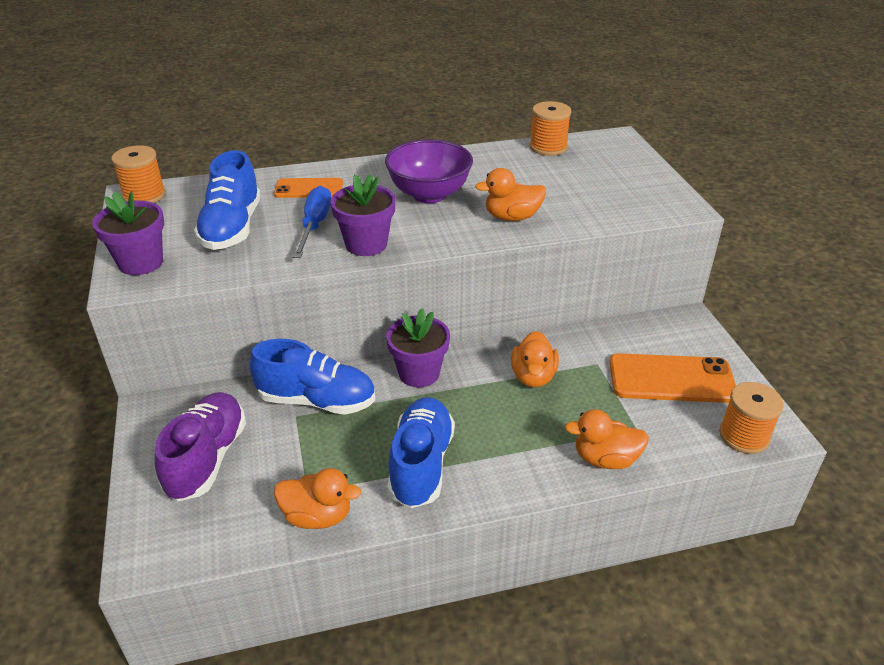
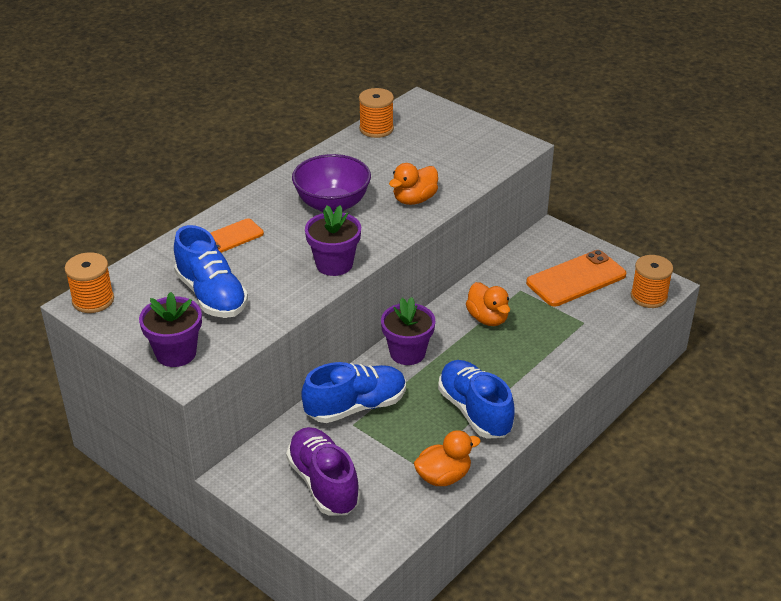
camera: 35 degrees left, 0 degrees up
blue screwdriver [293,186,331,258] -> none
orange duck [565,409,649,469] -> none

